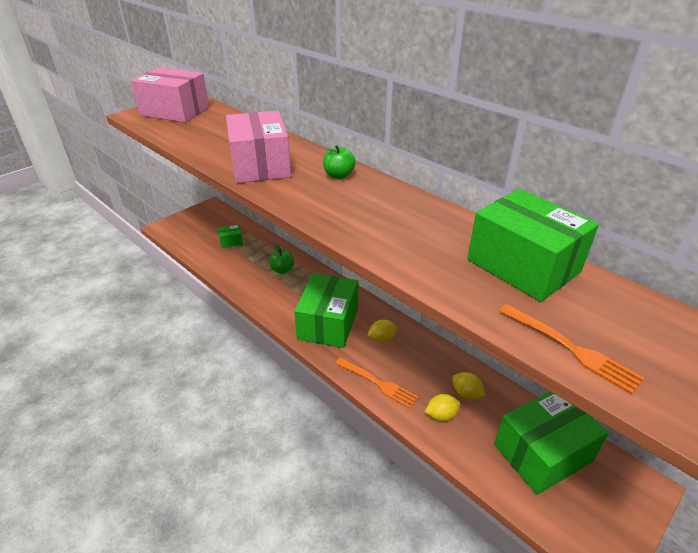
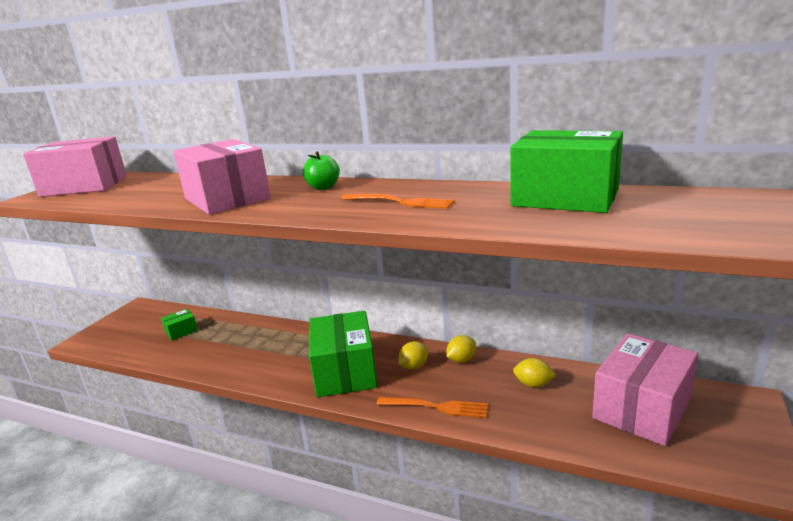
camera: 20 degrees left, 15 degrees down
green apple [269,244,294,274] -> none
yellow lemon [425,394,460,421] -> yellow lemon moved to [446,335,476,363]
green box [494,391,609,495] -> pink box [592,333,698,446]
orange fork [499,304,644,394] -> orange fork moved to [341,194,455,209]

